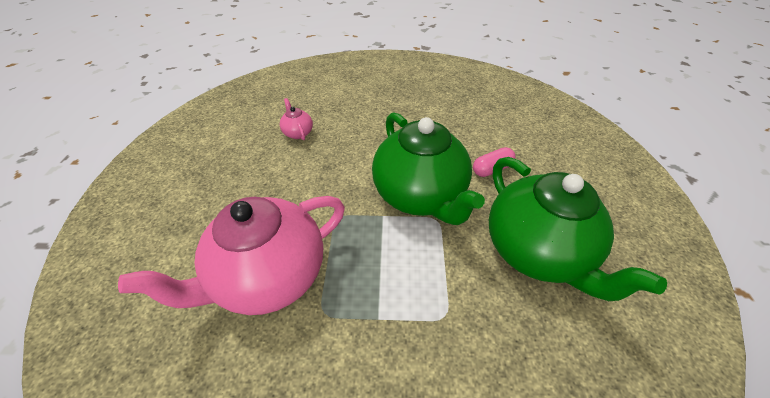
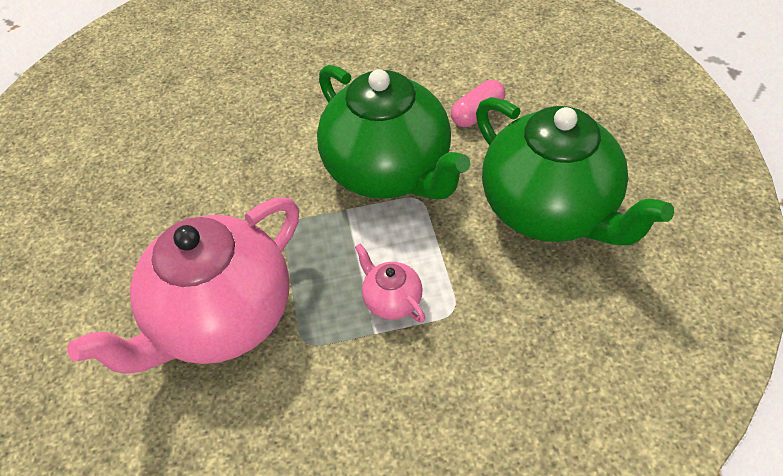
camera: 10 degrees left, 5 degrees up
pink teapot [280,98,313,140] -> pink teapot moved to [355,244,425,323]

